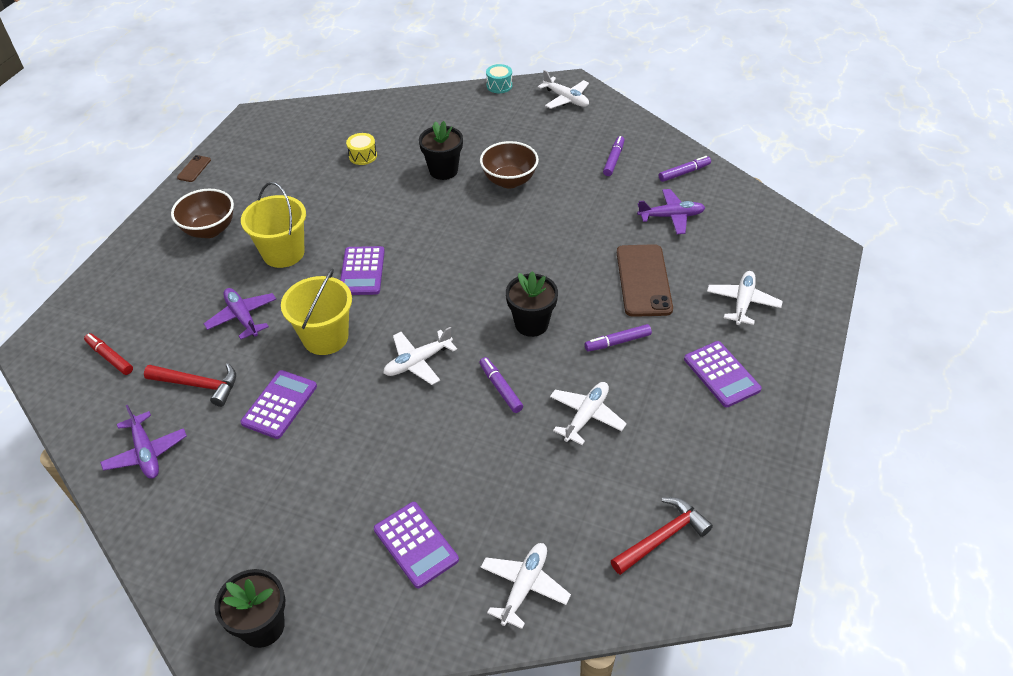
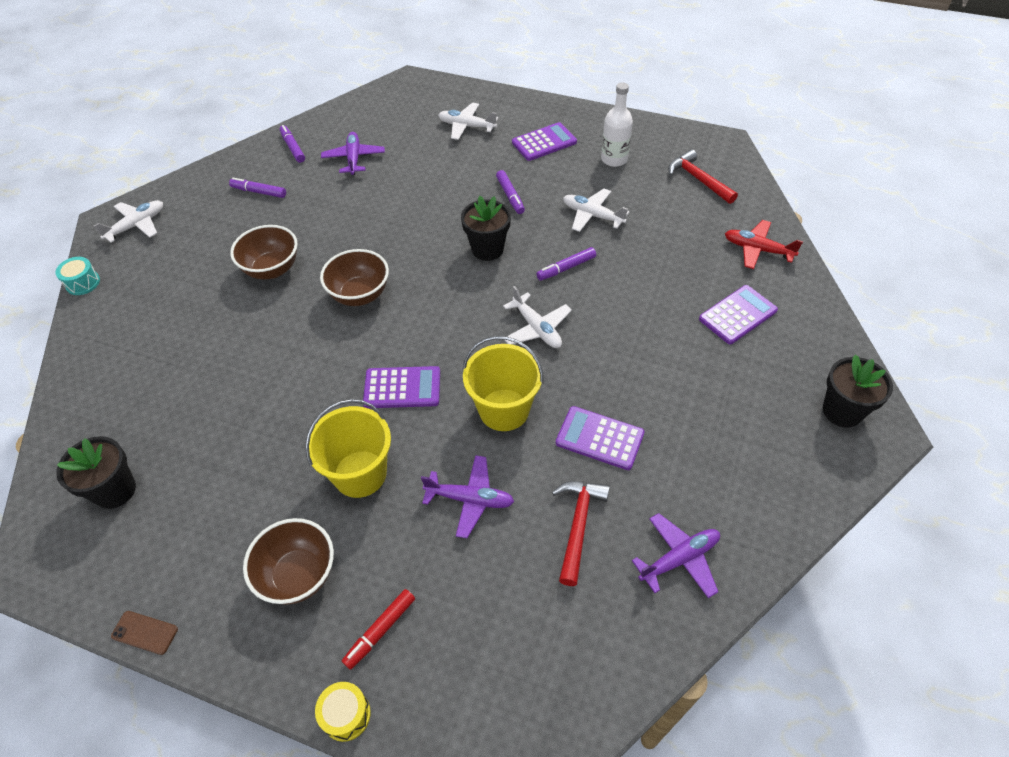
camera: 90 degrees left, 5 degrees up
red marker [84,333,133,375] -> red marker moved to [342,589,415,670]
purple plane [204,288,276,339] -> purple plane turned 135 degrees counterclockwise [421,455,514,538]
yellow drum [346,133,377,165] -> yellow drum moved to [315,682,371,742]
black flower pot [419,121,463,180] -> black flower pot moved to [56,436,136,509]
white plane [481,543,571,629] -> red plane [725,220,803,269]
brown phone [617,244,673,317] -> none
none -> brown bowl [320,249,389,306]
none -> white bottle [601,82,633,167]

